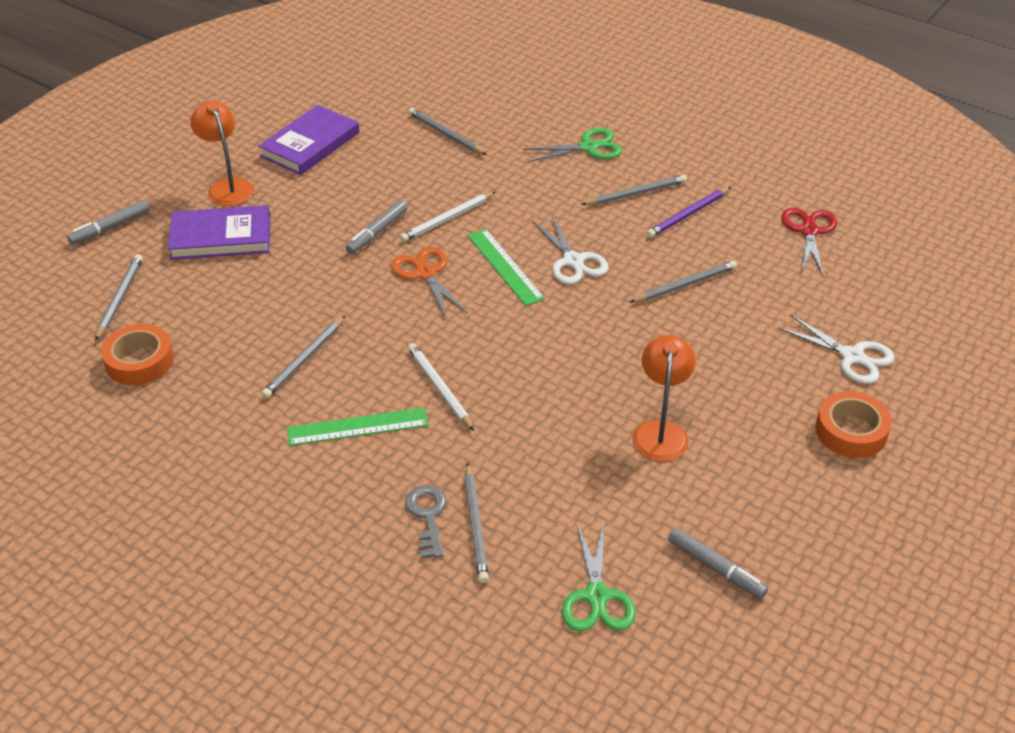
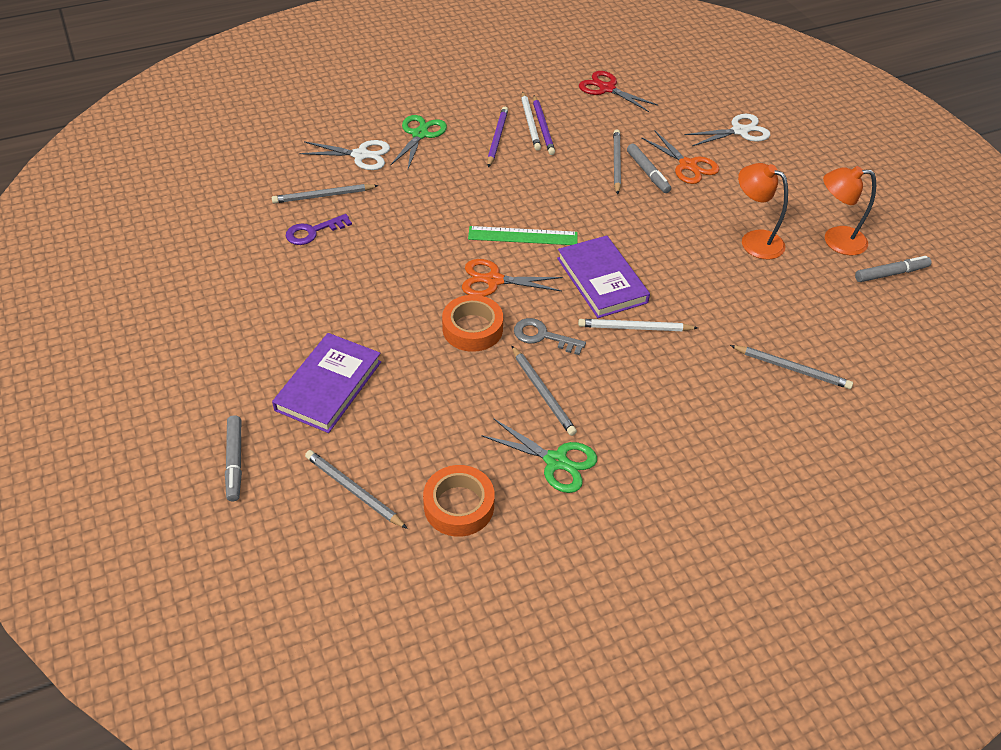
camera: 60 degrees left, 5 degrees up
orange lamp [190,101,254,206] -> orange lamp moved to [823,166,876,255]
purple book [258,105,359,175] -> purple book moved to [557,235,650,318]
green ruler [287,407,428,446] -> none
grey marker [346,200,408,254] -> grey marker moved to [627,143,671,193]
white pencil [400,192,495,242] -> white pencil moved to [521,91,541,151]
grey key [405,485,447,559] -> grey key moved to [514,318,586,355]
white scissors [532,215,609,284] -> white scissors moved to [299,140,390,170]
green scissors [562,520,636,631] -> green scissors moved to [481,418,597,493]
grey pencil [581,175,687,205] -> purple pencil [487,107,508,168]
orange tape [815,391,892,458] -> orange tape moved to [442,295,503,352]
none -> purple key [286,214,352,245]
none -> orange scissors [641,131,719,184]

